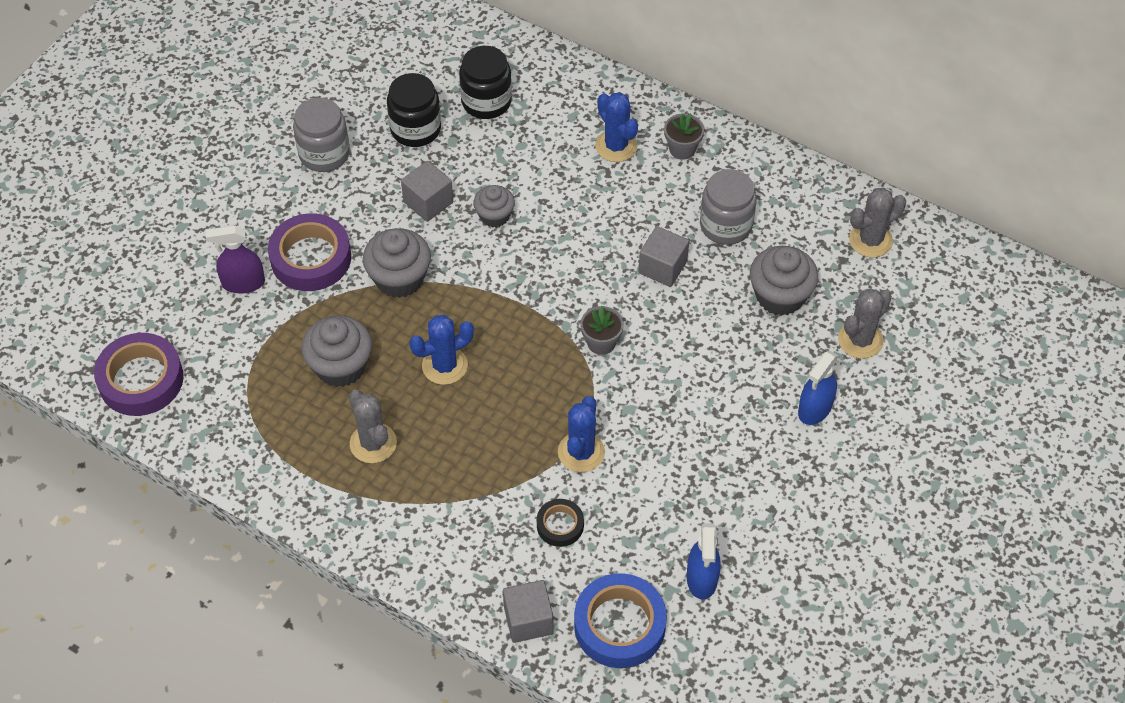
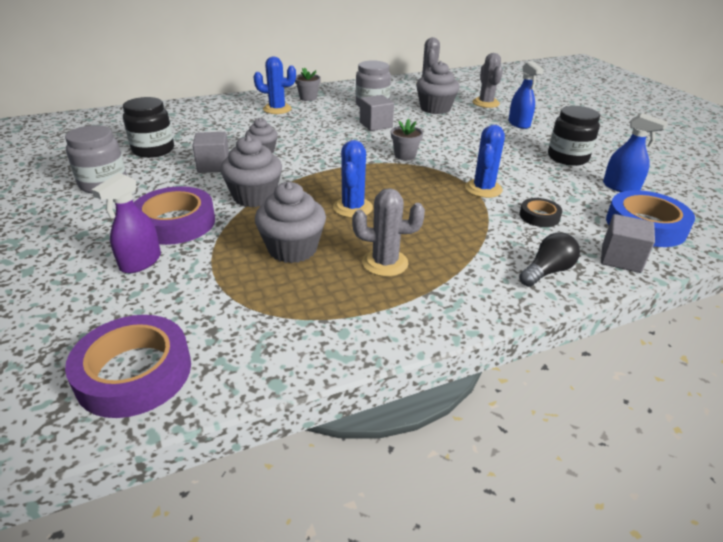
camera: 55 degrees left, 20 degrees down
black jar [459,46,512,119] -> black jar moved to [548,106,600,166]
blue cactus [558,396,605,472] -> blue cactus turned 60 degrees clockwise [465,125,505,198]
none -> black light bulb [519,232,580,287]

